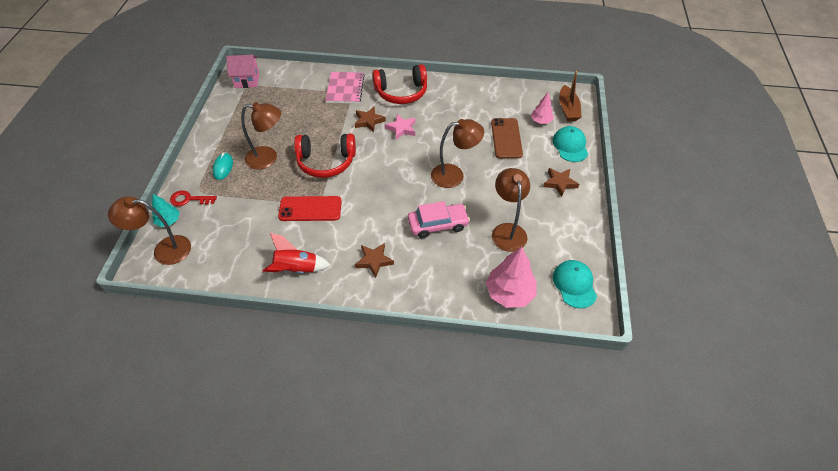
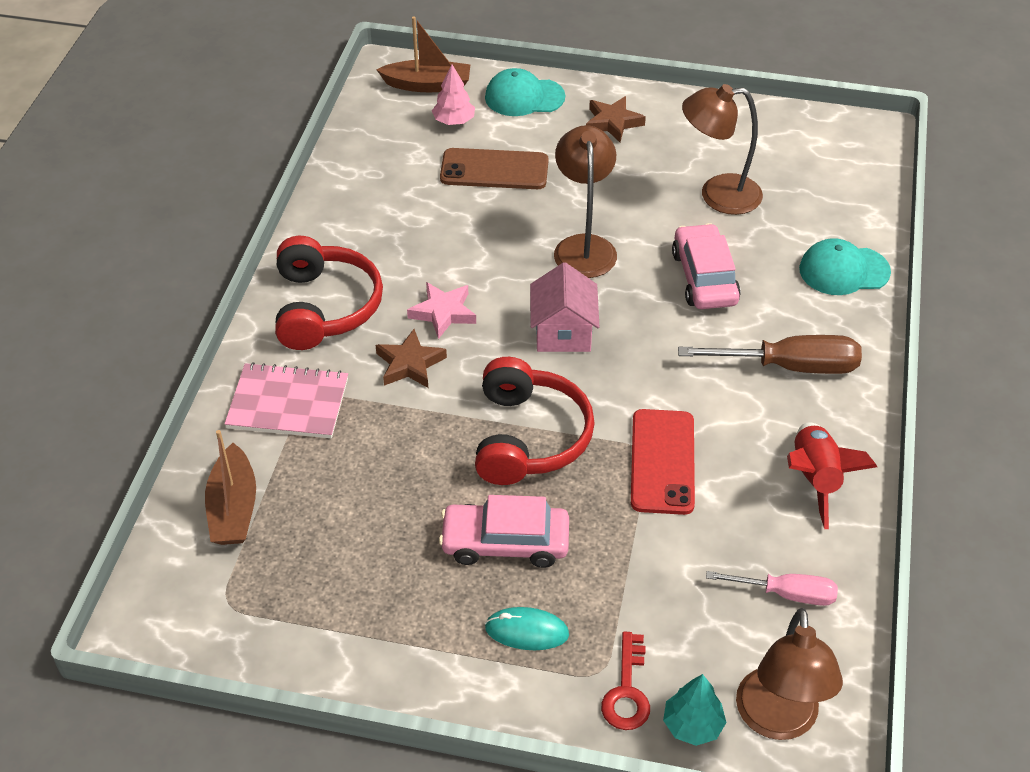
camera: 85 degrees left, 5 degrees down
pink house [226,55,259,88] -> pink house moved to [530,262,599,352]
brown lamp [241,102,281,170] -> pink car [439,495,569,568]
brown star [355,243,394,278] -> brown screwdriver [678,335,862,374]
pink tree [486,247,537,308] -> none
turquoise cap [553,260,597,308] -> turquoise cap moved to [799,238,891,295]
none -> brown boat [205,430,256,545]
none -> pink screwdriver [706,571,838,606]

